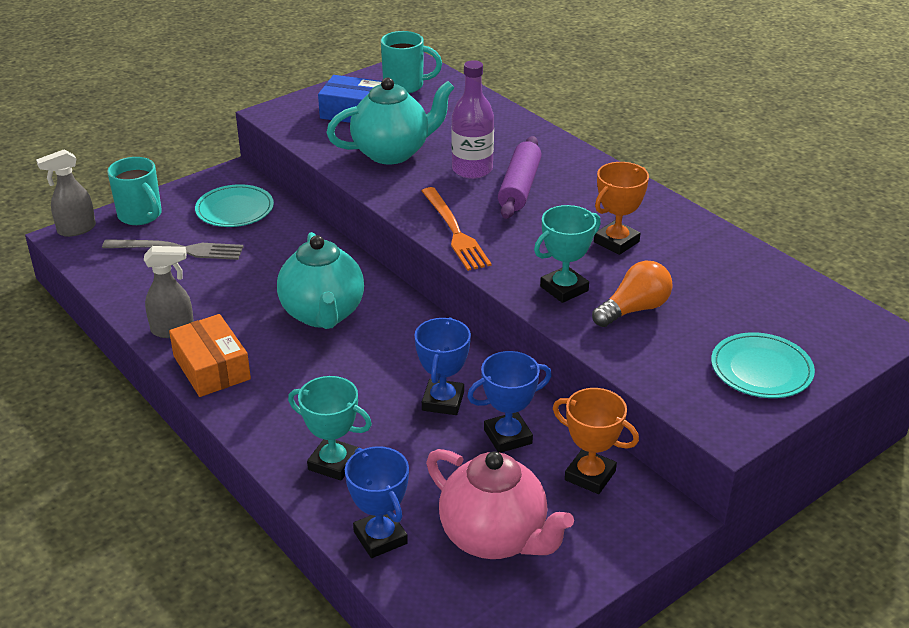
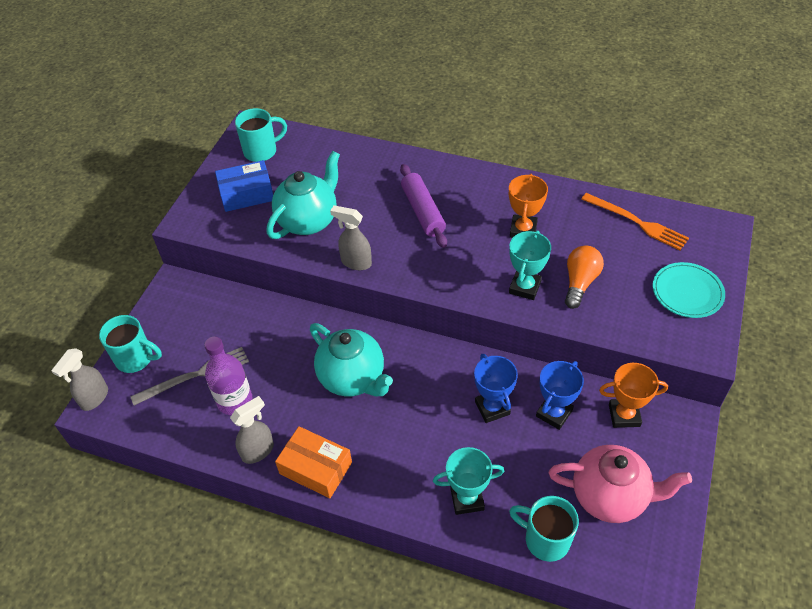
camera: 30 degrees left, 15 degrees up
turquoise plate [195,184,274,227] -> none
blue trophy [345,446,409,558] -> turquoise mug [509,496,579,562]
orange fork [422,187,492,271] -> orange fork moved to [581,193,689,250]
purple bottle [452,60,494,179] -> purple bottle moved to [204,337,252,415]
none -> grey spray bottle [330,205,372,270]

